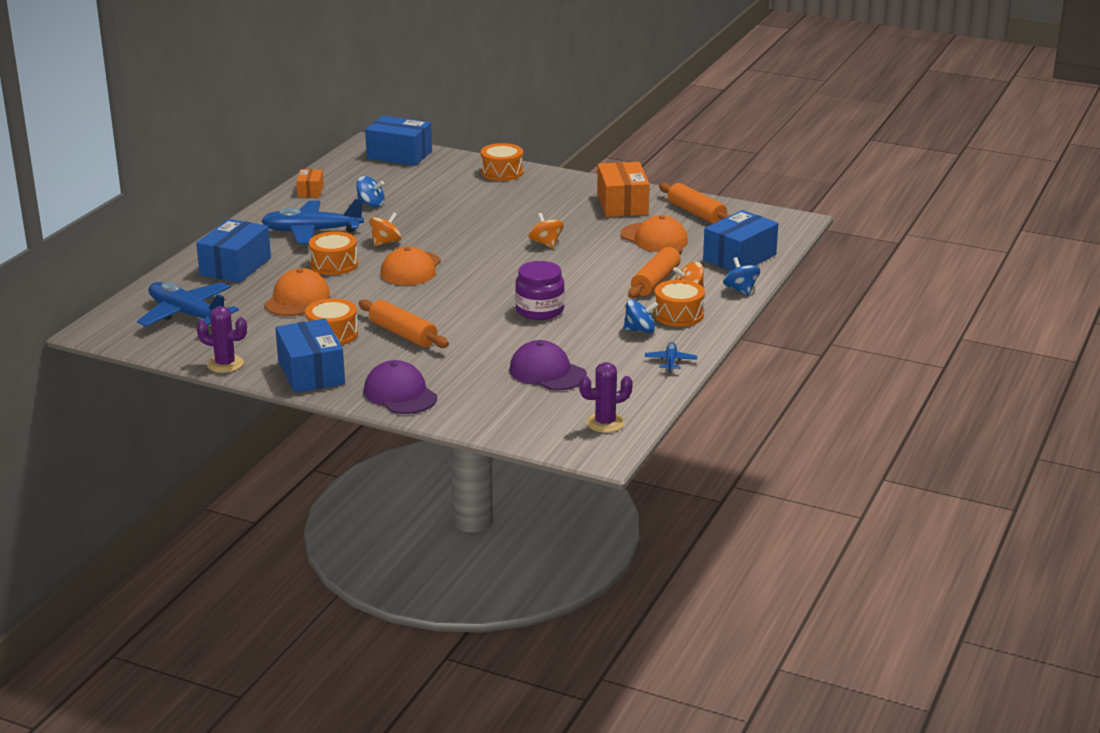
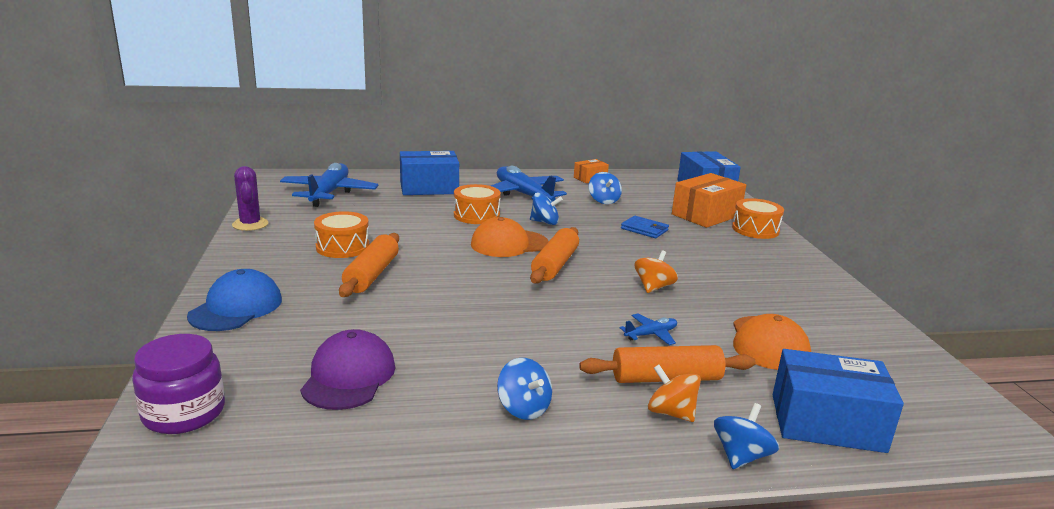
camera: 55 degrees right, 5 degrees down
orange cap [264,268,330,316] -> none
blue box [275,318,345,393] -> none
purple cap [364,360,437,414] -> blue cap [187,269,282,331]
orange spinning top [369,212,402,246] -> blue spinning top [530,192,563,225]
purple jar [515,261,565,320] -> purple jar moved to [132,334,225,434]
purple cactus [579,362,633,433] -> none
orange box [597,162,650,217] -> orange box moved to [672,173,746,228]
blue plane [645,342,697,372] -> blue plane moved to [620,313,677,345]
orange drum [654,280,705,327] -> none
orange rolling pin [659,183,731,224] -> orange rolling pin moved to [530,227,579,284]
none -> blue wallet [621,216,669,238]

